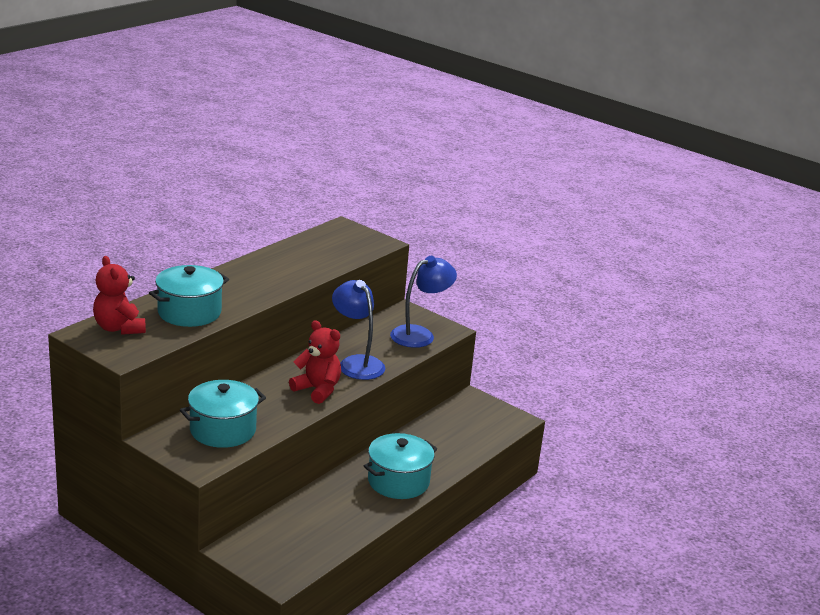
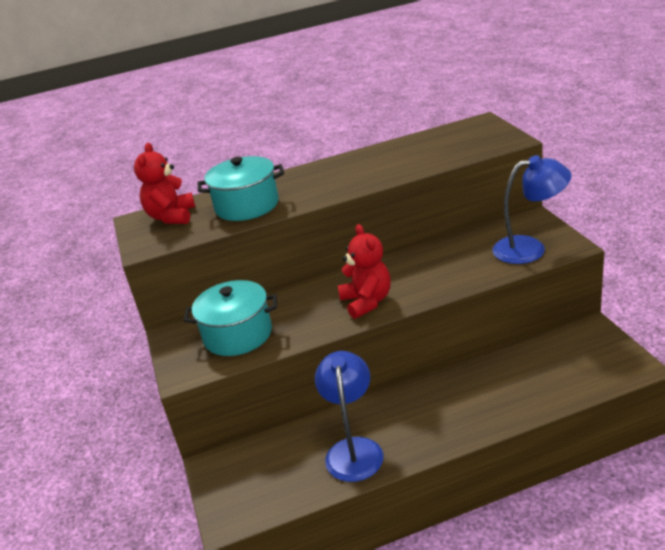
camera: 40 degrees right, 5 degrees up
blue lamp [332,280,385,380] -> blue lamp moved to [315,351,383,482]
turquoise pot [364,433,437,499] -> none

